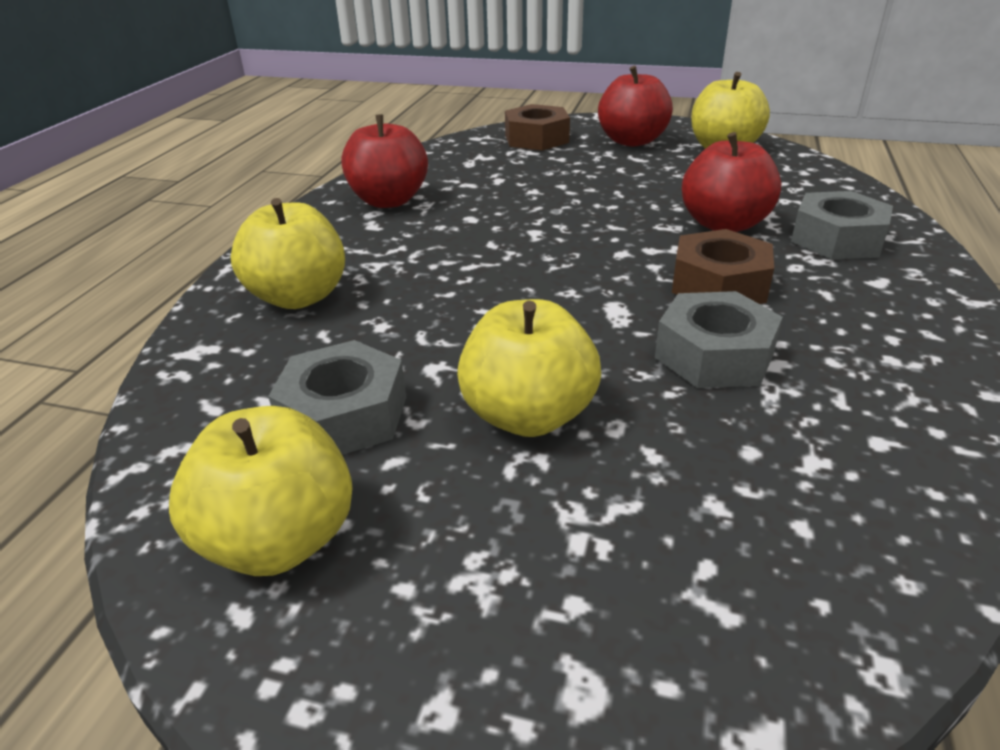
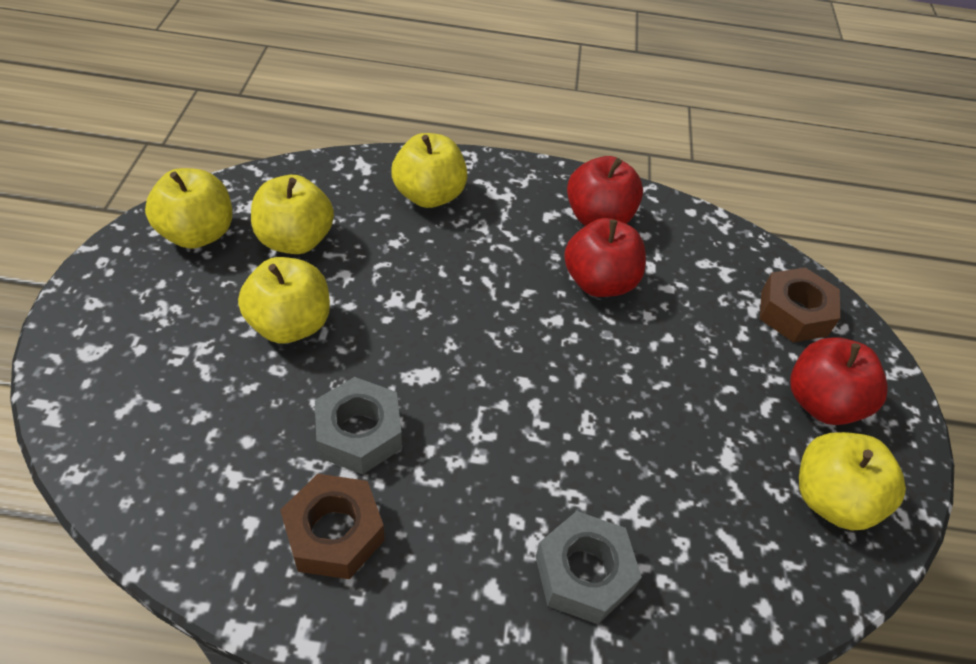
camera: 75 degrees right, 15 degrees up
grey nut [268,340,406,455] -> yellow apple [251,175,334,254]
brown nut [672,229,774,304] -> brown nut moved to [280,474,385,579]
red apple [682,132,781,232] -> red apple moved to [564,218,646,297]

